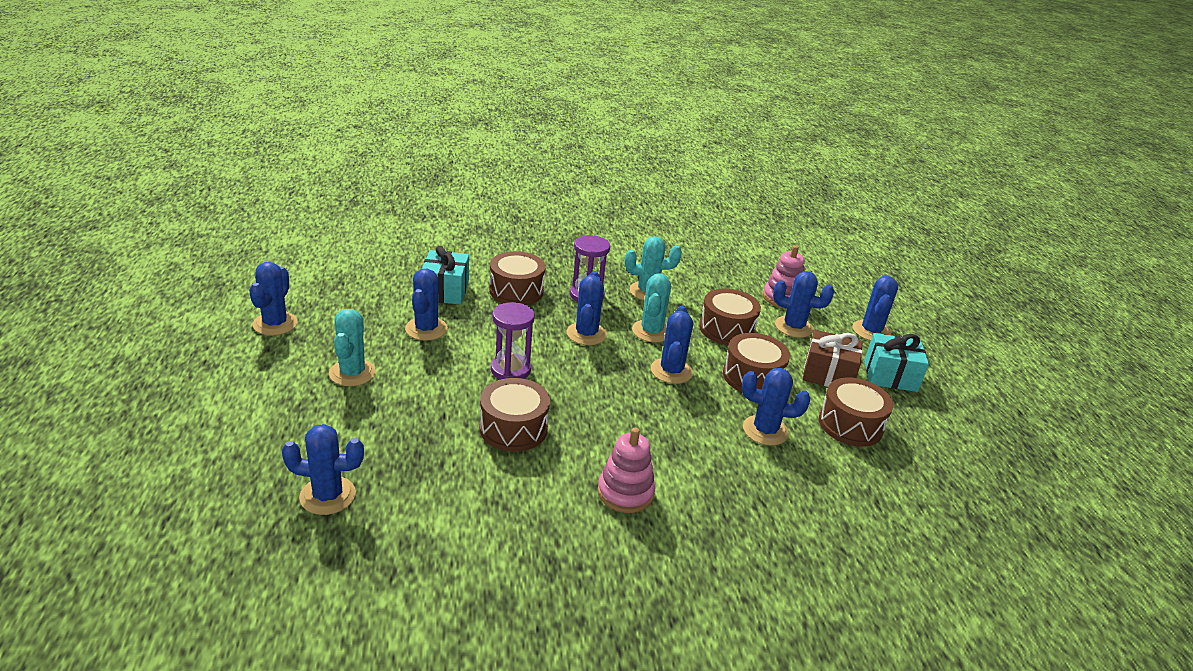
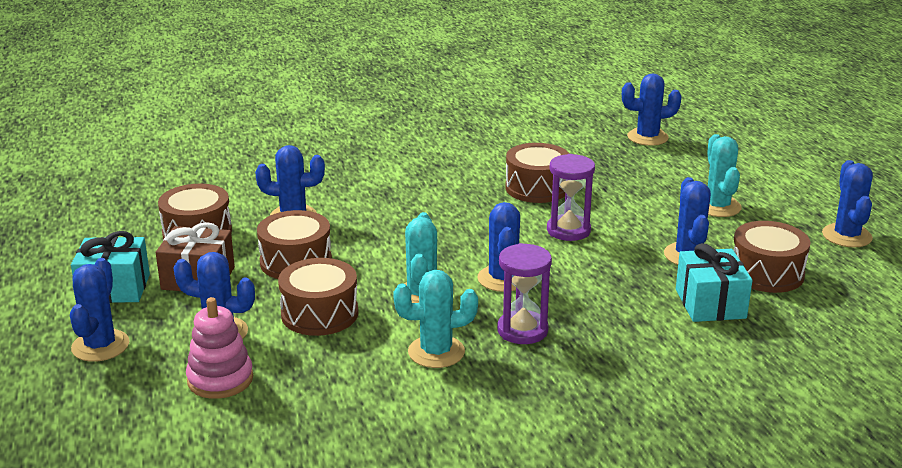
camera: 175 degrees right, 5 degrees down
brown drum [489,251,546,305] -> brown drum moved to [734,221,810,293]
pink stacking toy [598,428,656,513] -> none
blue cactus [651,306,693,384] -> none

